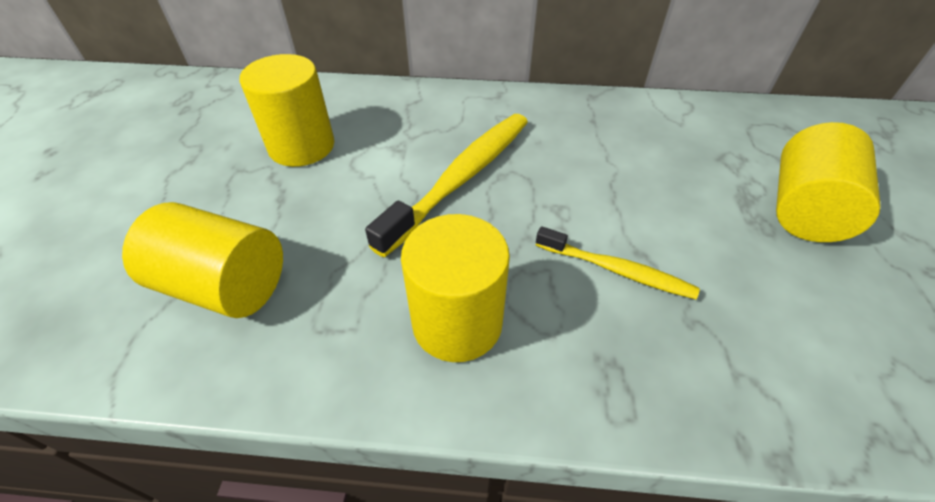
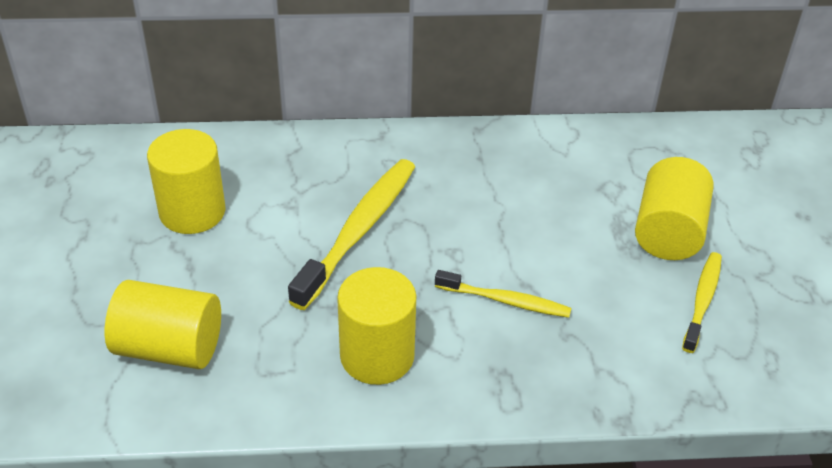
camera: 10 degrees left, 5 degrees down
none -> yellow toothbrush [682,252,722,353]

